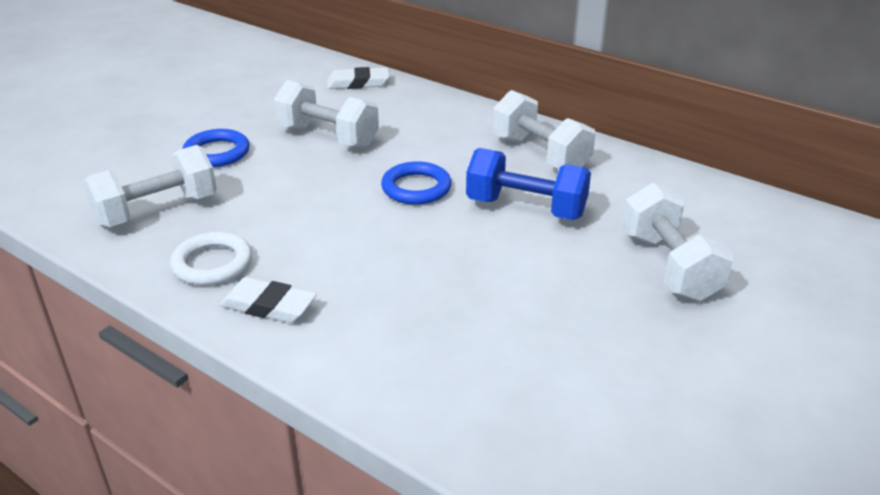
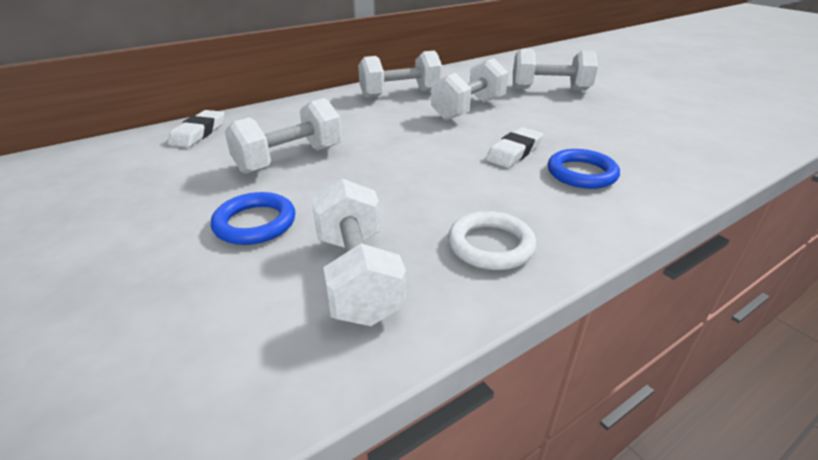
camera: 70 degrees left, 0 degrees up
white eraser [220,277,317,323] -> white eraser moved to [486,127,543,168]
blue ring [381,161,452,205] -> blue ring moved to [548,149,620,189]
blue dumbbell [466,148,591,220] -> white dumbbell [431,58,508,121]

